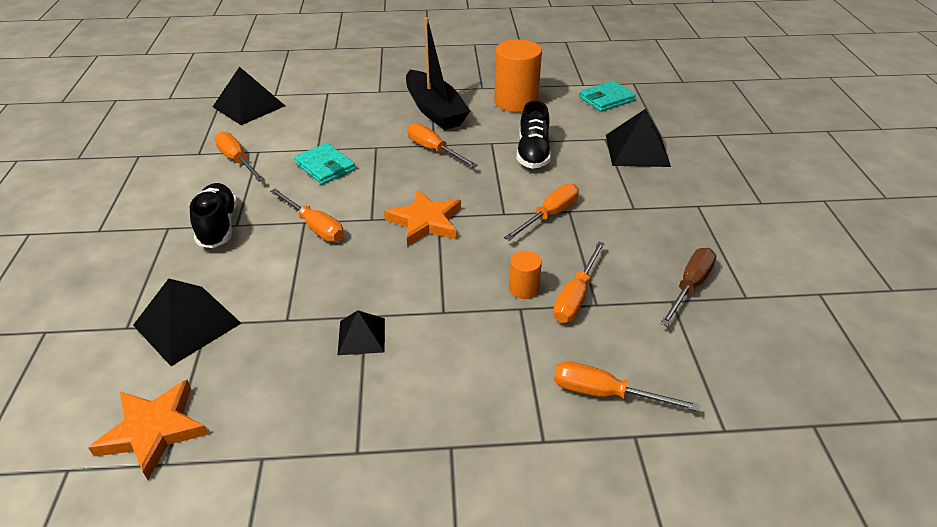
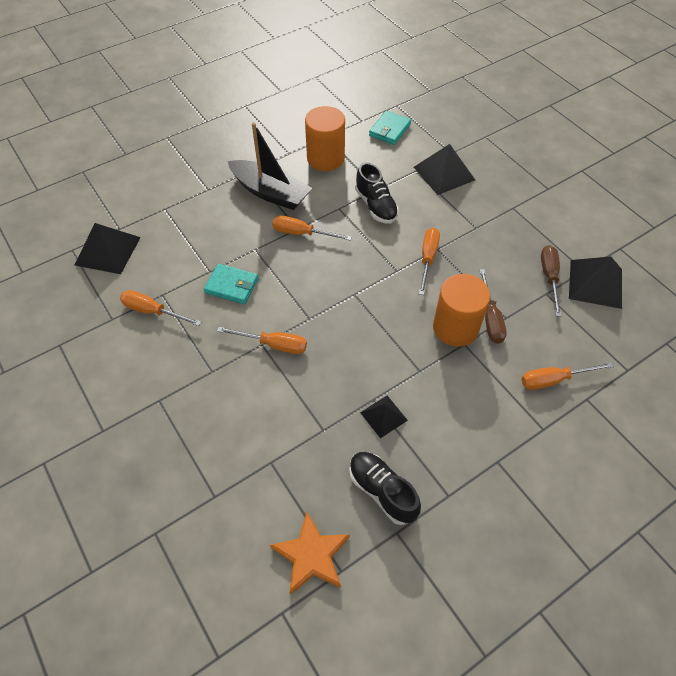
camera: 30 degrees left, 15 degrees up
black pyramid [133,279,241,366] -> black pyramid moved to [569,256,622,309]
black shoe [190,183,237,248] -> black shoe moved to [349,452,421,525]
orange star [384,189,461,247] -> none
orange cylinder [509,251,542,299] -> orange cylinder [433,274,490,347], size x2.06
orange screwdriver [553,241,605,323] -> brown screwdriver [480,269,507,344]

